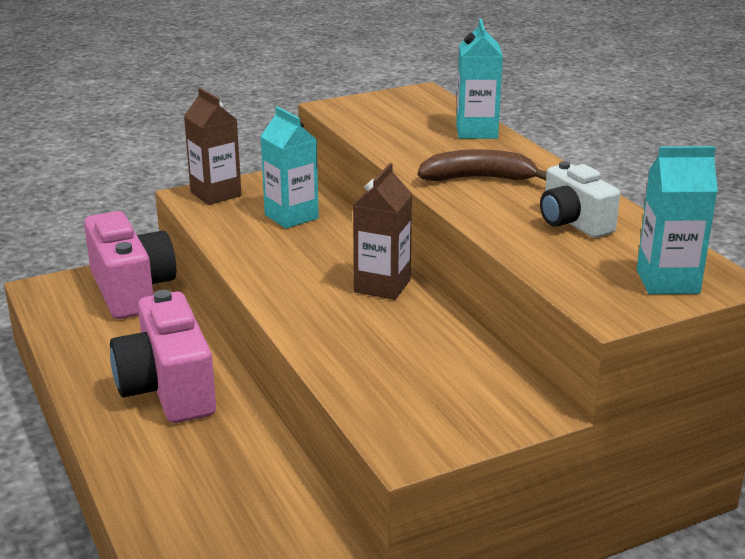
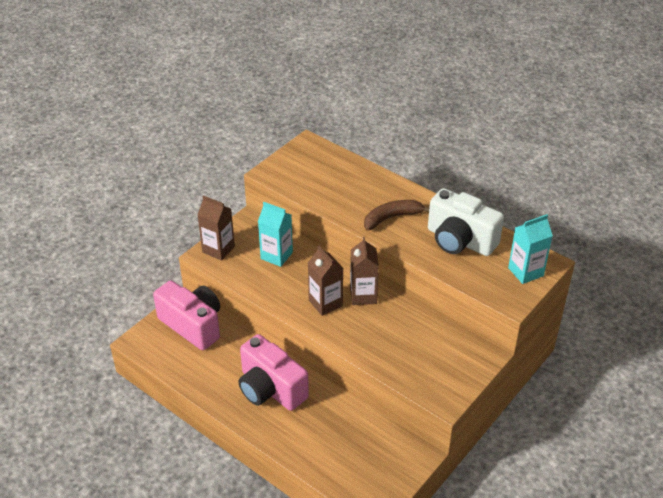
camera: 25 degrees left, 15 degrees up
turquoise carton [456,19,503,139] -> none
white camera [540,161,620,238] -> white camera [428,188,504,256], size x1.64
none -> brown carton [308,246,343,316]

